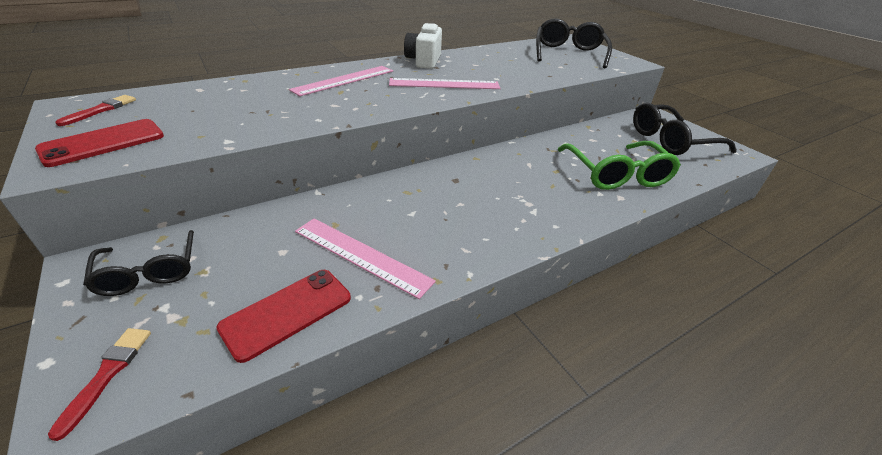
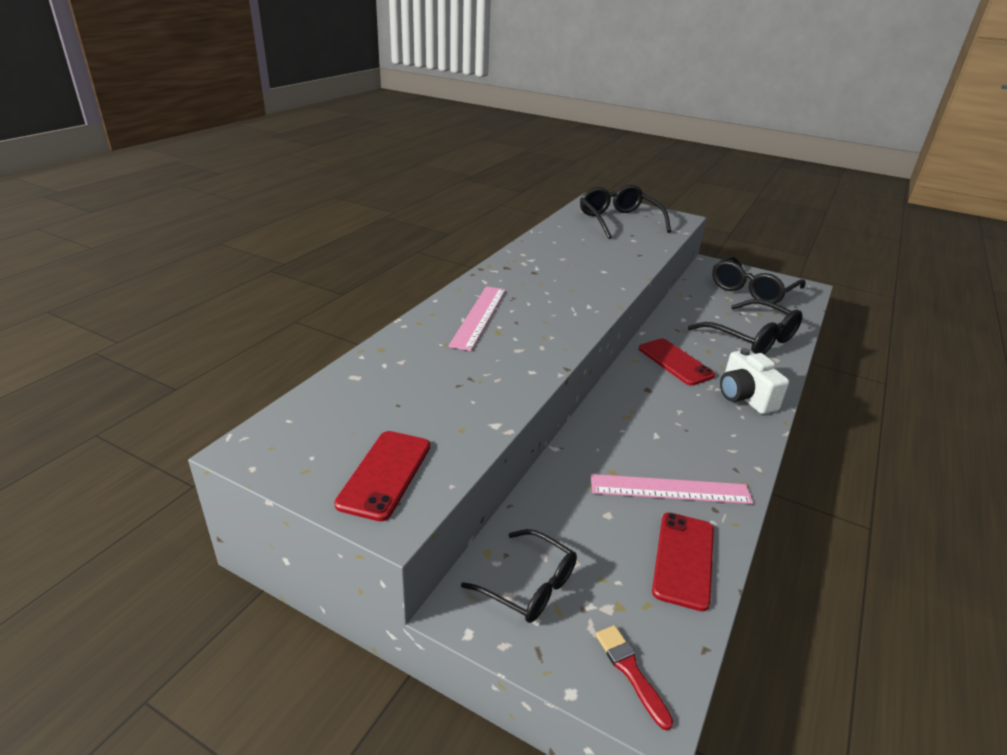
camera: 30 degrees left, 5 degrees down
red brush [55,95,136,126] -> none
pink ruler [389,78,501,89] -> none
white camera [404,23,442,69] -> white camera moved to [720,348,789,414]
green glasses [558,141,681,190] -> black glasses [687,299,802,354]
none -> red phone [639,338,715,386]

